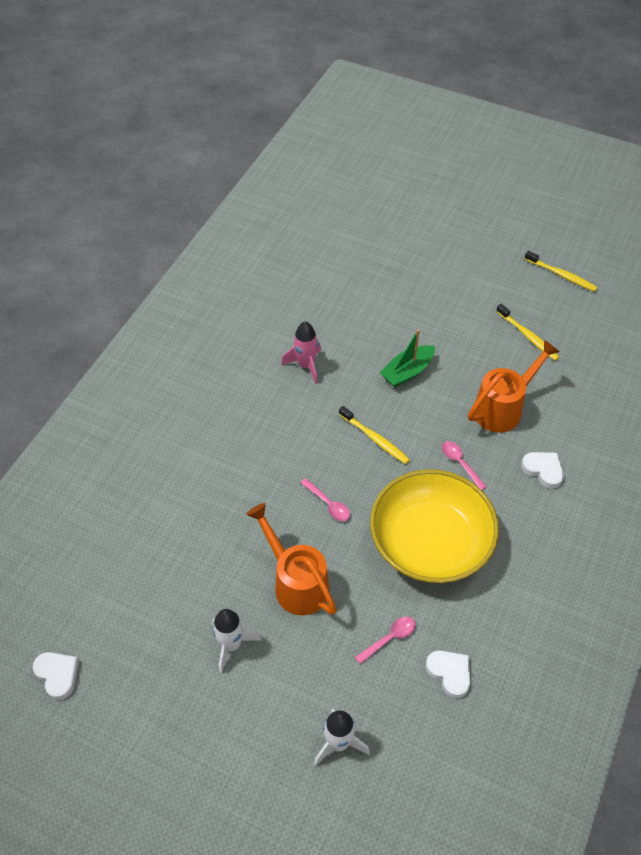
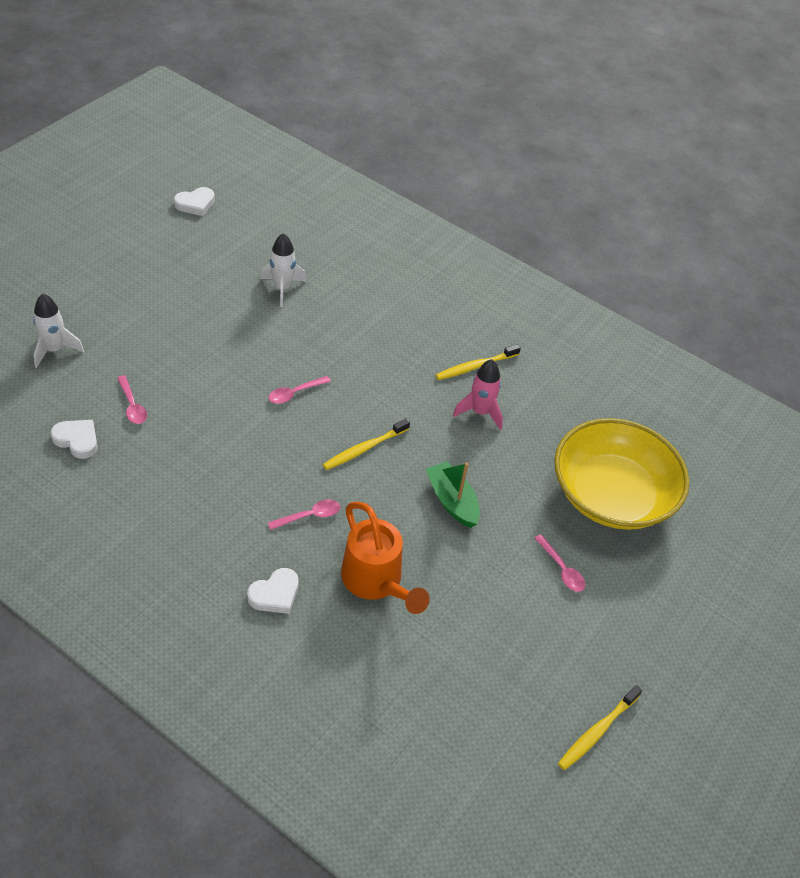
camera: 95 degrees right, 5 degrees down
white rocket [212,609,262,673] -> white rocket moved to [260,233,307,307]
orange watering can [246,503,337,615] -> none
yellow bowl [370,469,499,583] -> yellow bowl moved to [554,418,689,530]
white heart [425,650,470,698] -> white heart turned 120 degrees counterclockwise [50,420,98,459]
yellow toothbrush [496,304,559,361] -> yellow toothbrush moved to [436,344,521,380]
none -> pink spoon [535,534,585,592]

